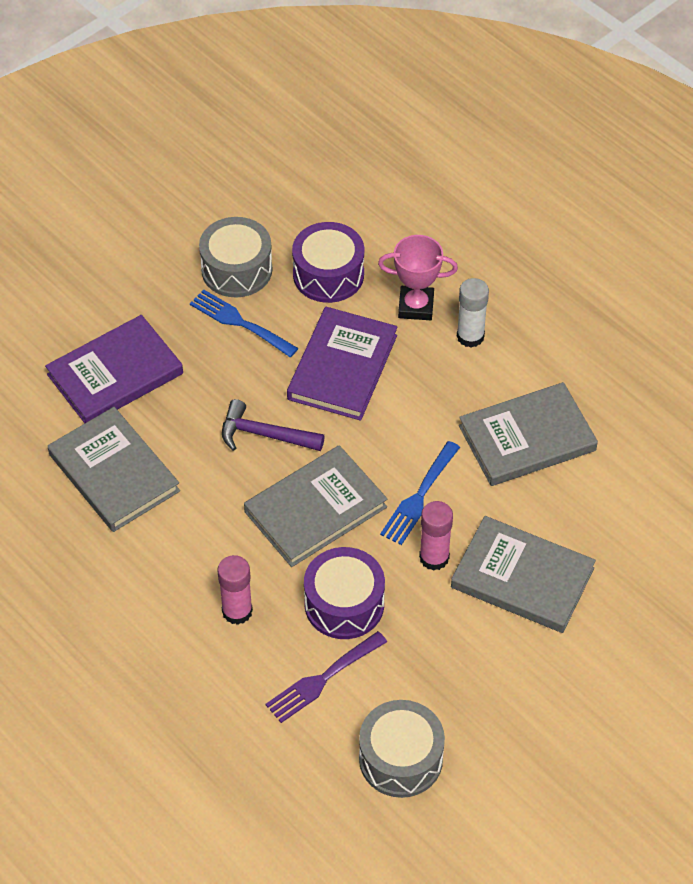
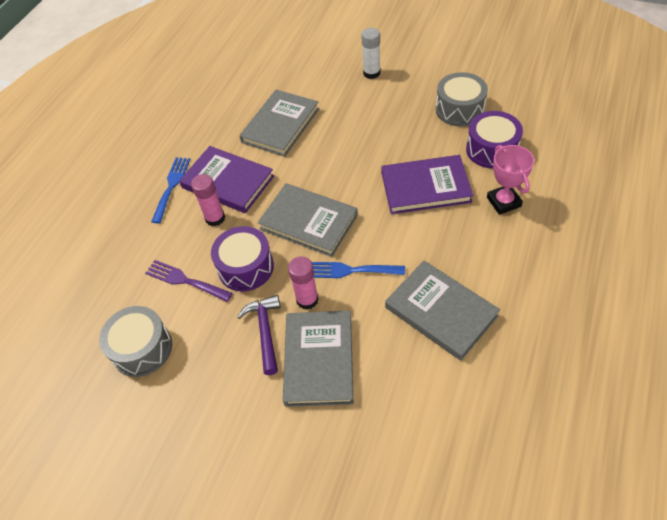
camera: 70 degrees right, 0 degrees up
purple book [45,315,183,423] -> purple book moved to [179,146,274,213]
blue fork [190,289,298,357] -> blue fork moved to [151,157,191,224]
purple hammer [222,399,325,451] -> purple hammer moved to [237,295,281,375]
white glue stick [457,278,489,348] -> white glue stick moved to [361,28,381,79]

